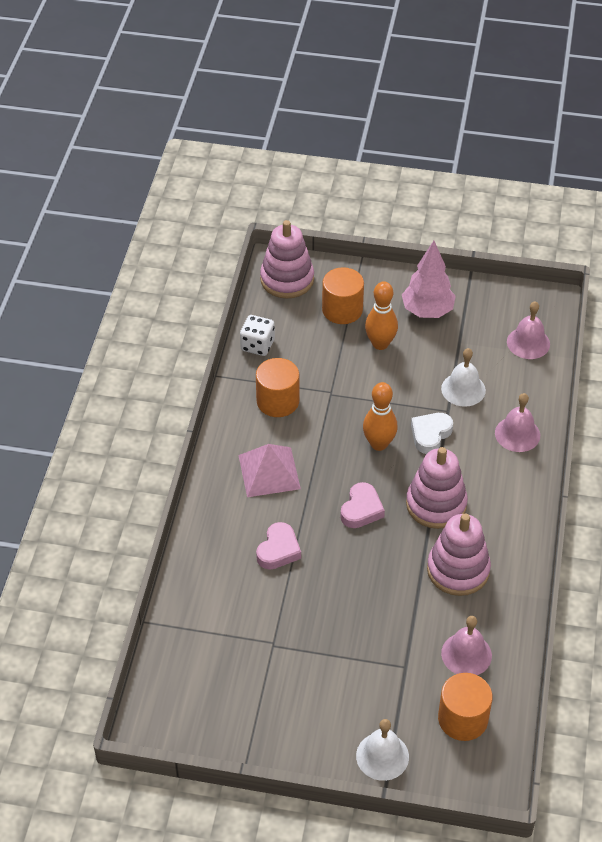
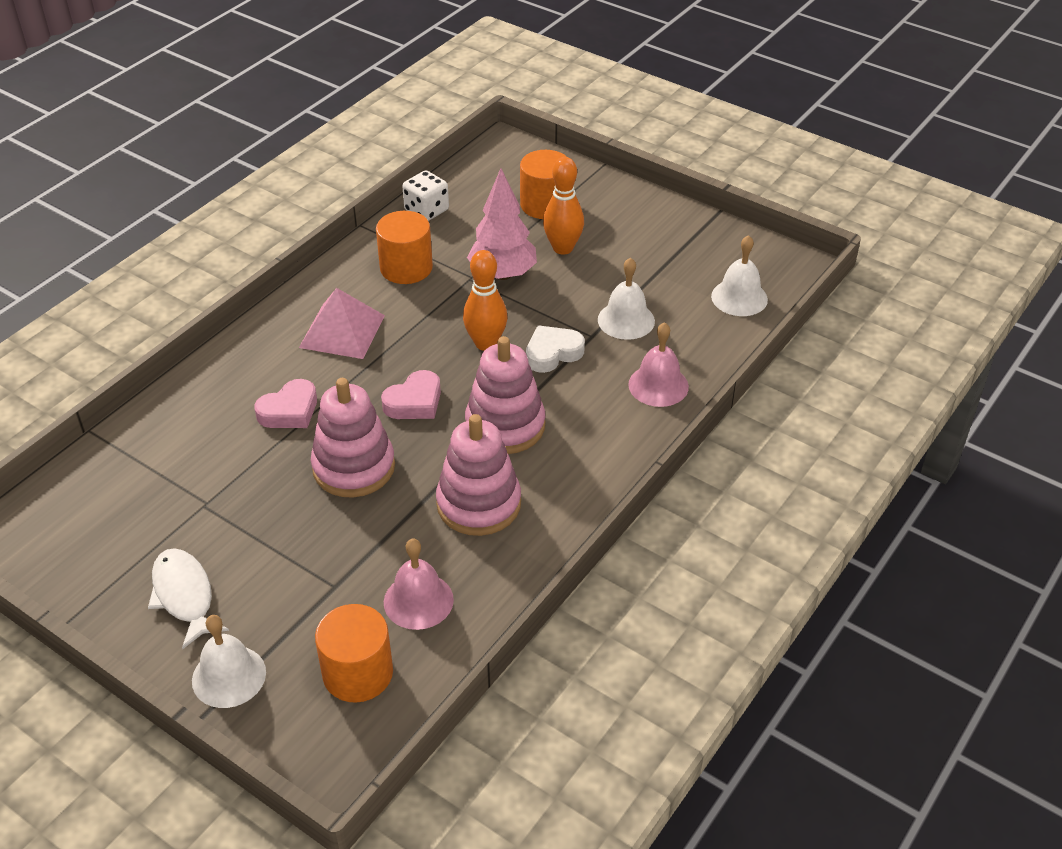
camera: 25 degrees right, 5 degrees down
pink stacking toy [260,220,314,298] -> pink stacking toy moved to [311,378,395,498]
pink tree [402,241,456,318] -> pink tree moved to [467,168,537,280]
pink bell [507,301,550,359] -> white bell [711,235,768,316]
none -> white fish [148,548,229,650]

